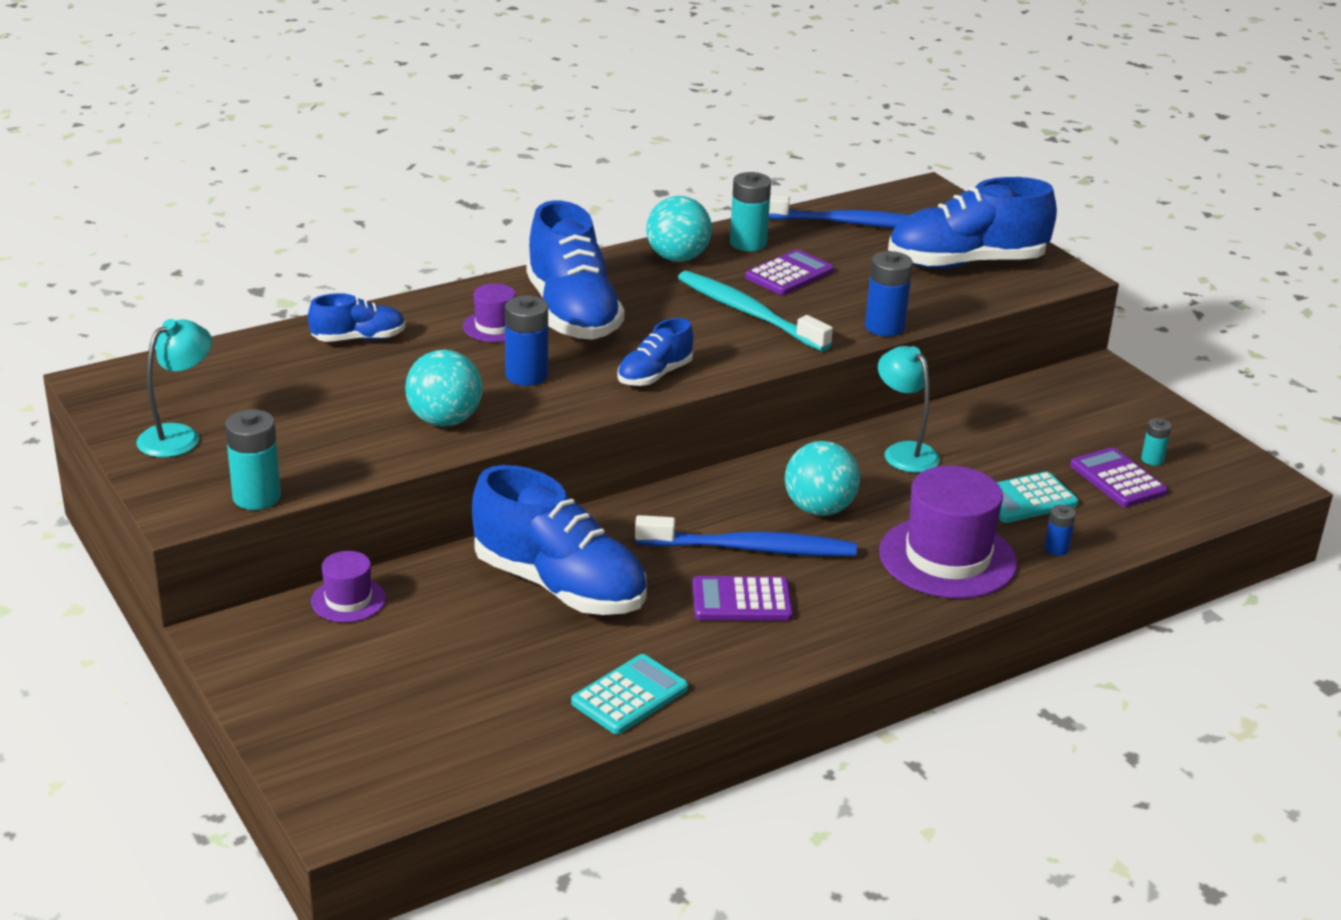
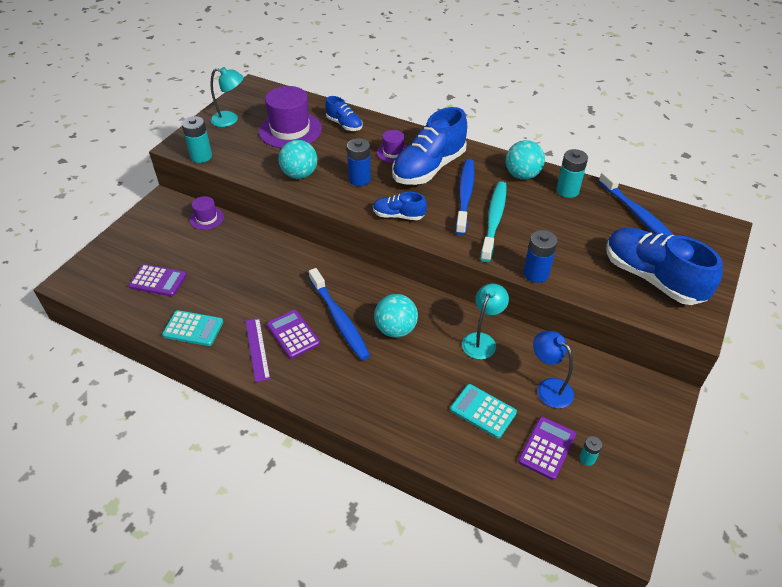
camera: 60 degrees right, 15 degrees up
blue shoe [472,465,647,615] -> none
purple calculator [745,249,834,295] -> purple calculator moved to [129,264,187,297]
purple hat [879,466,1017,599] -> purple hat moved to [259,86,322,148]
blue battery [1044,505,1076,556] -> none
none -> purple ruler [245,318,270,382]
none -> blue toothbrush [455,159,475,235]
none -> blue lamp [533,331,574,408]

